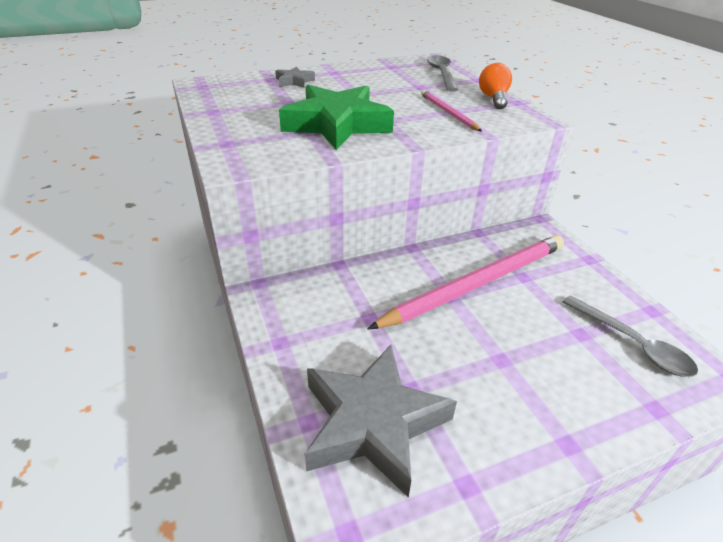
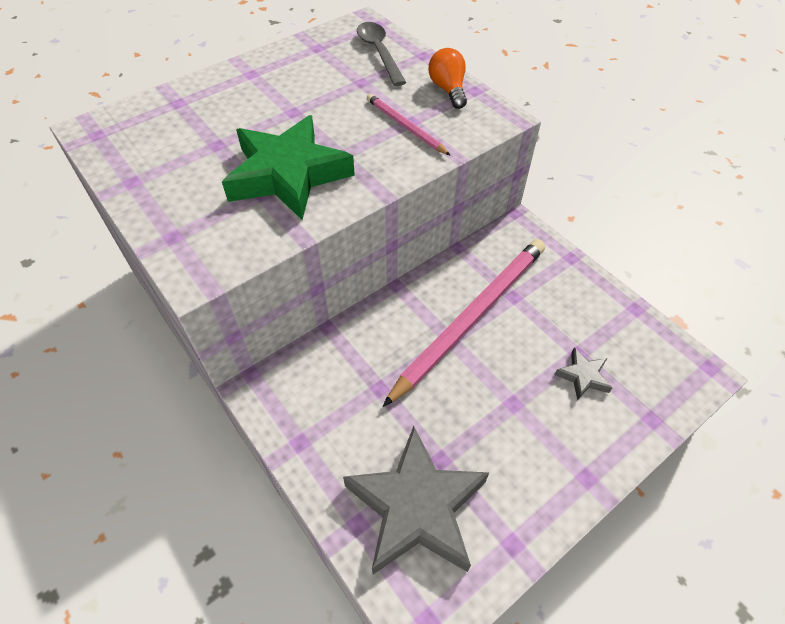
camera: 15 degrees left, 15 degrees up
grey star [275,66,315,88] -> grey star moved to [555,348,612,401]
grey spoon [563,295,698,377] -> none

